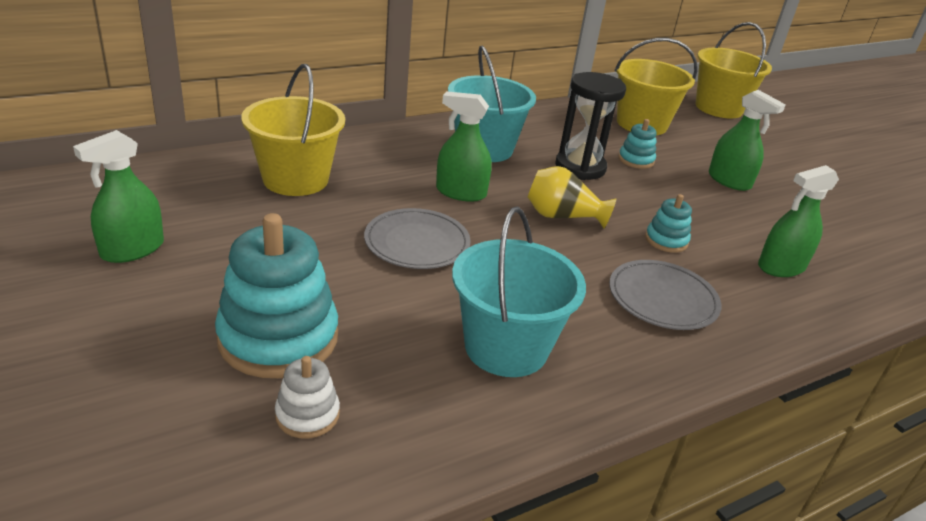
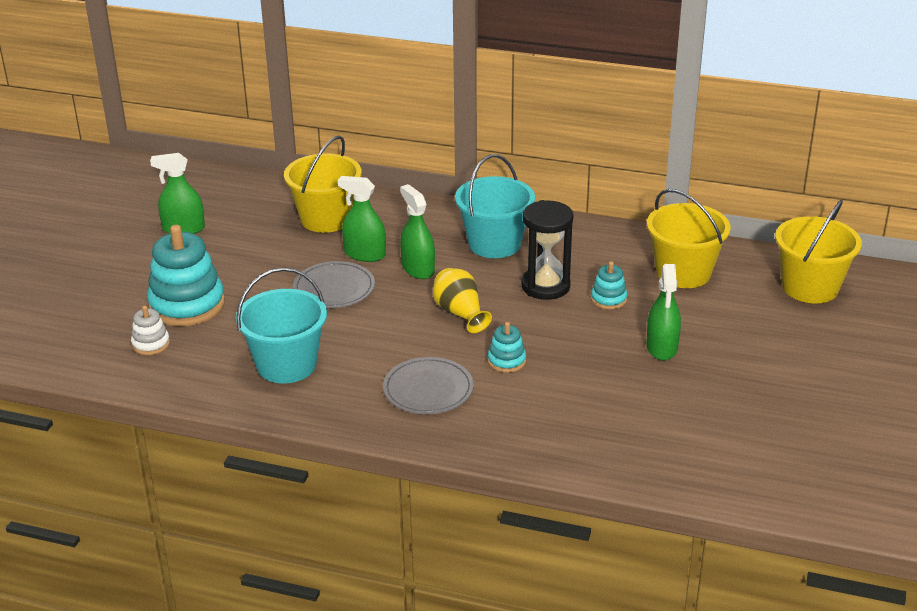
camera: 50 degrees right, 0 degrees up
green spray bottle [758,165,839,277] -> green spray bottle moved to [338,176,386,262]

